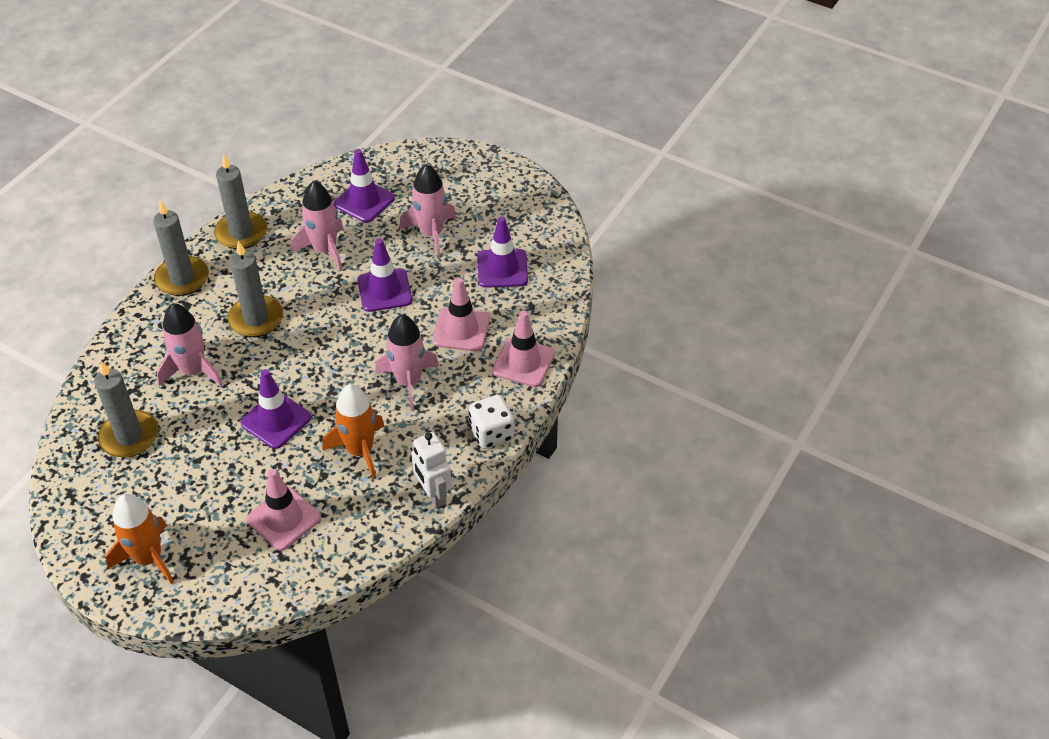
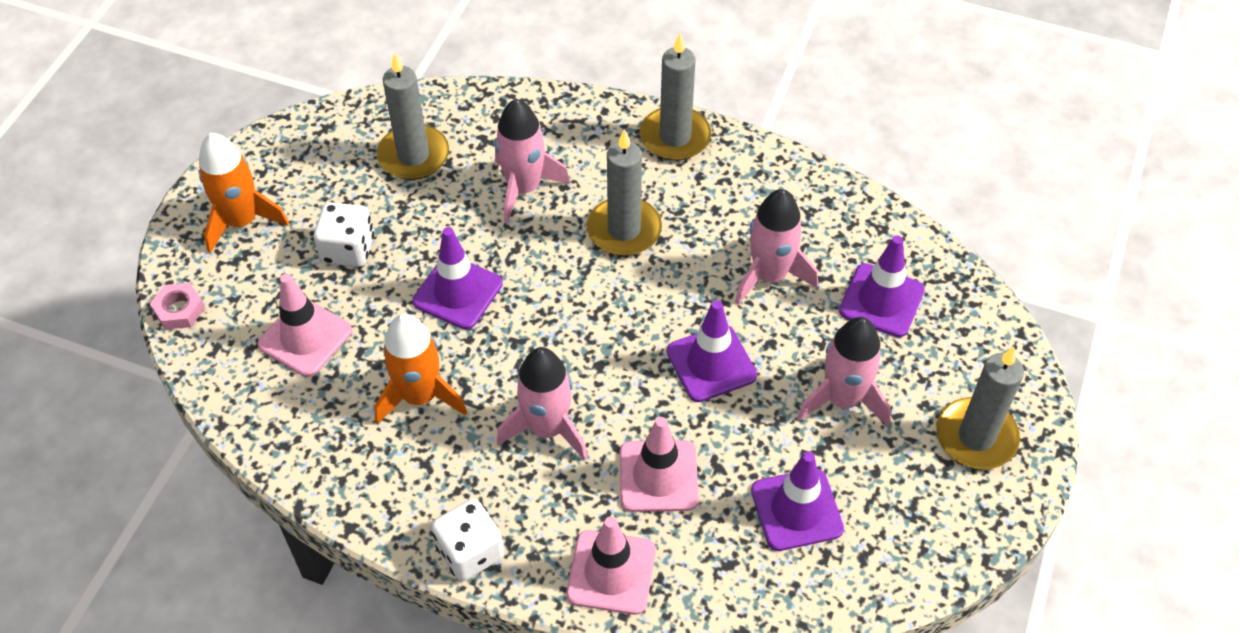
camera: 80 degrees right, 5 degrees up
grey candle [214,154,267,249] -> grey candle moved to [936,347,1024,469]
white robot [411,432,452,508] -> none
none -> pink nut [150,283,205,330]
none -> white dice [314,202,374,267]

